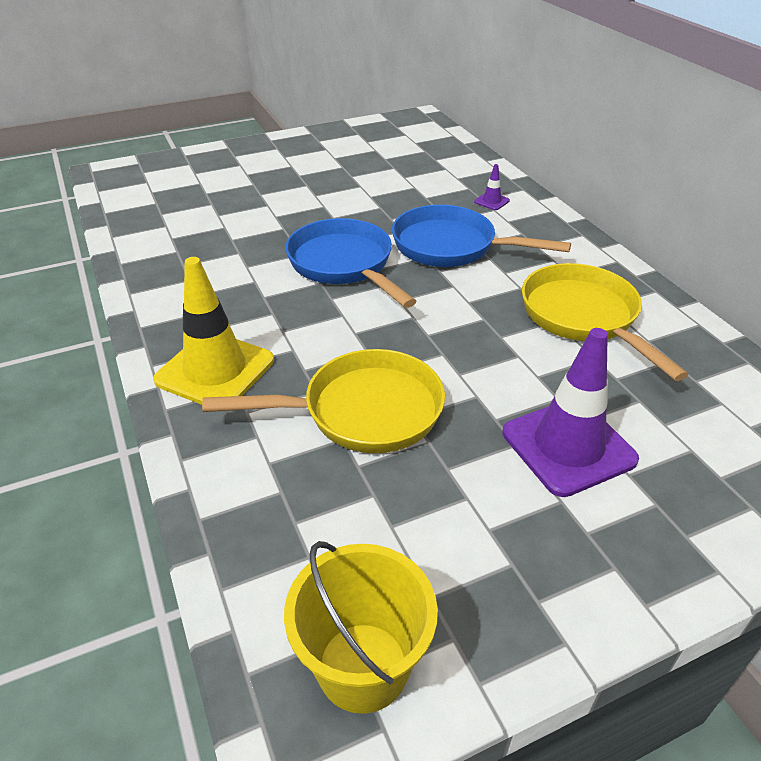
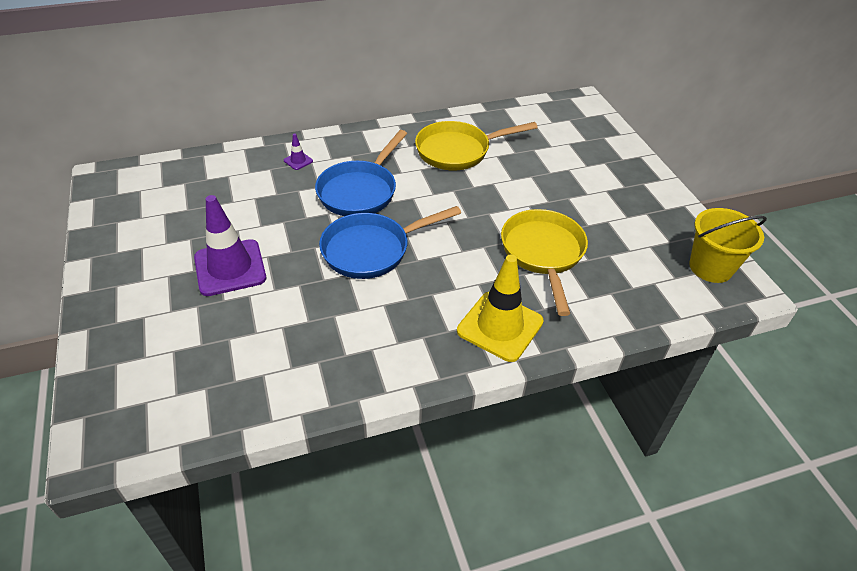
camera: 85 degrees left, 5 degrees up
purple traffic cone [502,328,639,497] -> purple traffic cone moved to [194,195,266,296]

